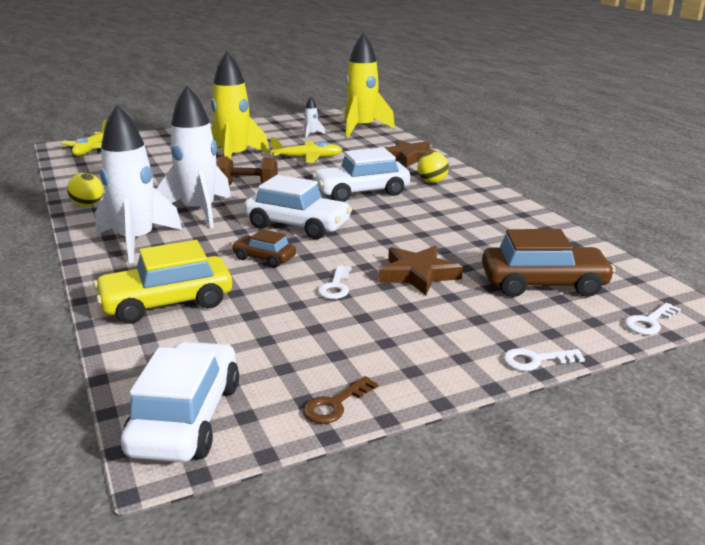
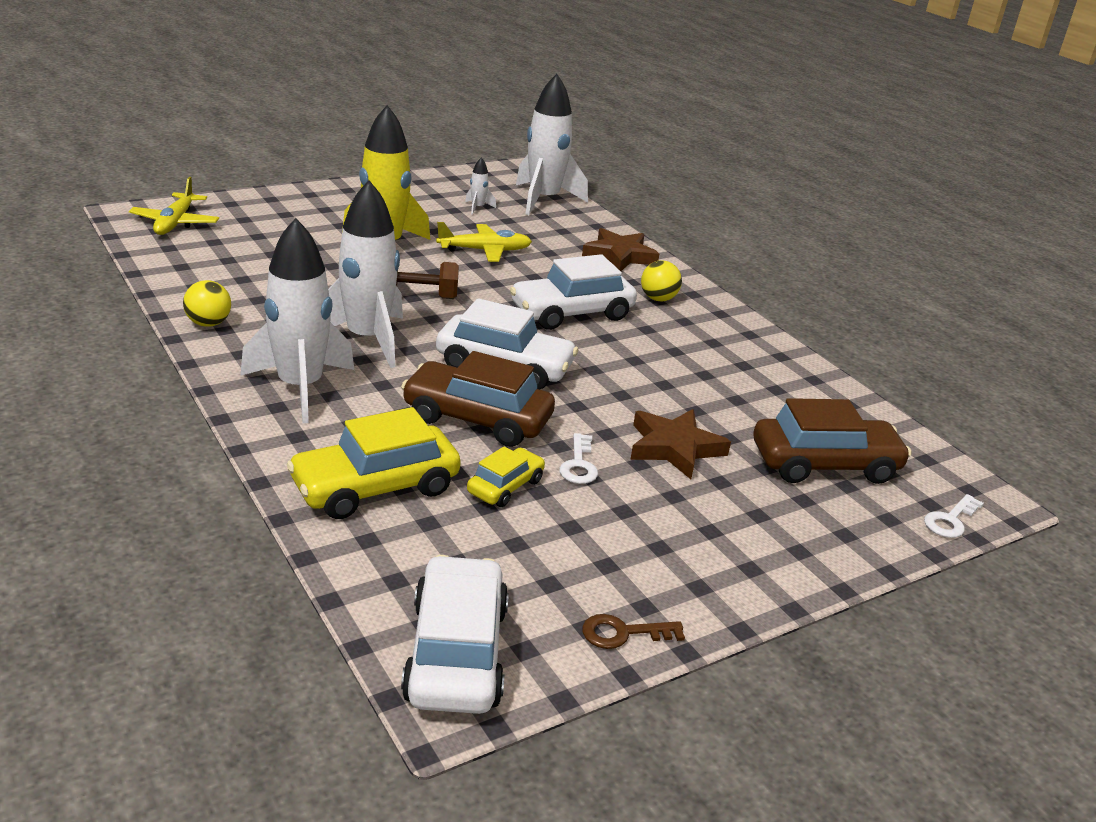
camera: 10 degrees left, 5 degrees up
brown car [232,229,296,267] -> brown car [401,351,555,447], size x1.82
brown key [303,376,378,424] -> brown key turned 45 degrees clockwise [582,614,685,649]
yellow rocket [344,33,395,137] -> white rocket [516,74,588,215]
white key [503,348,585,371] -> none
none -> yellow car [467,446,545,507]

